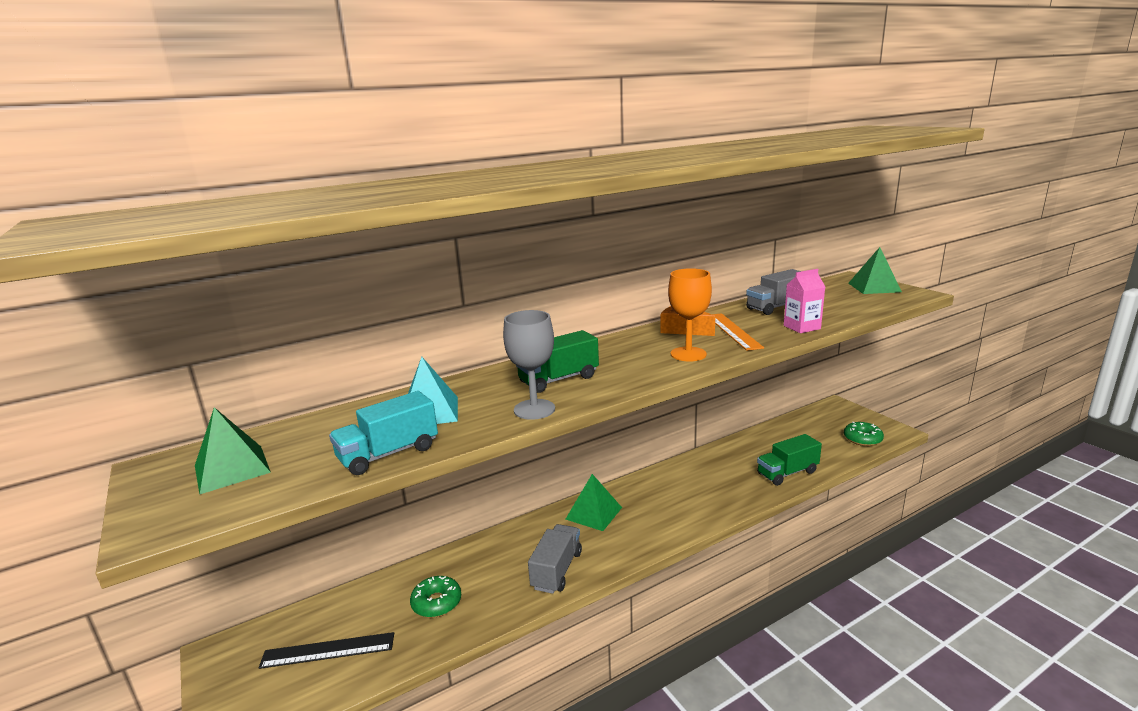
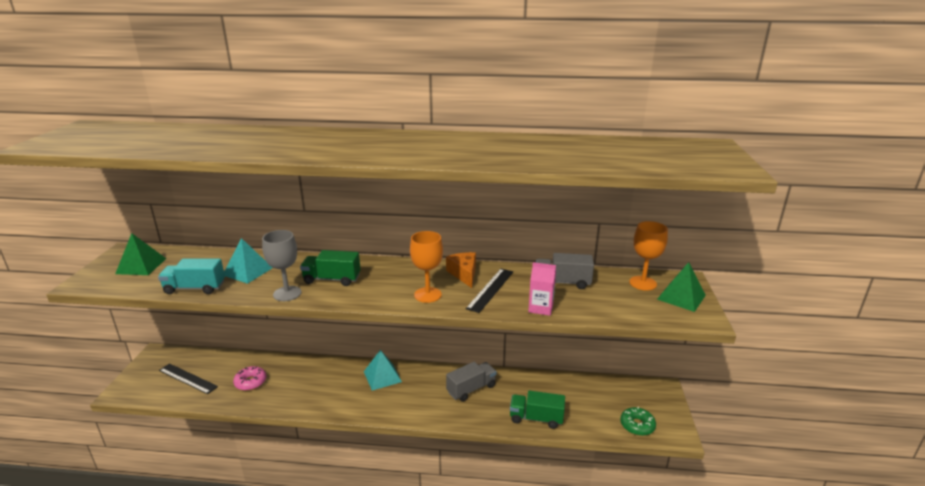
camera: 35 degrees right, 5 degrees up
green donut [410,576,461,618] -> pink donut [233,366,266,391]
grey truck [528,524,582,594] -> grey truck moved to [446,362,497,402]
green pyramid [565,474,622,531] -> turquoise pyramid [364,350,402,391]
orange ruler [712,313,764,351] -> black ruler [466,269,513,313]
none -> orange goblet [629,221,668,291]

